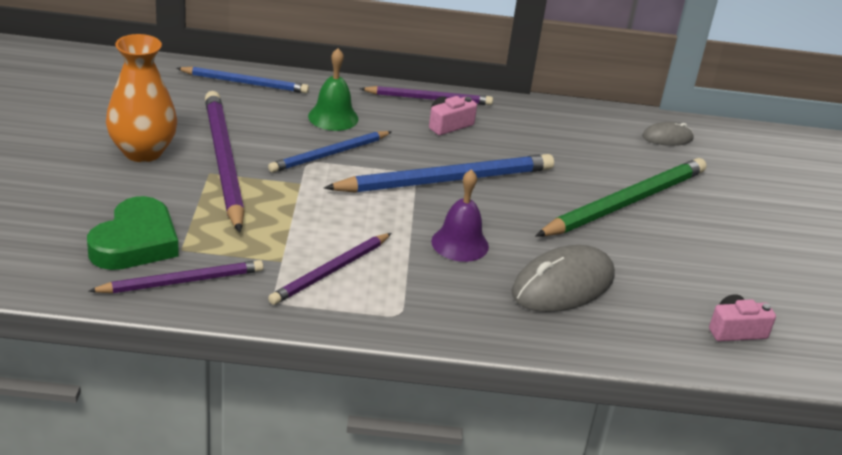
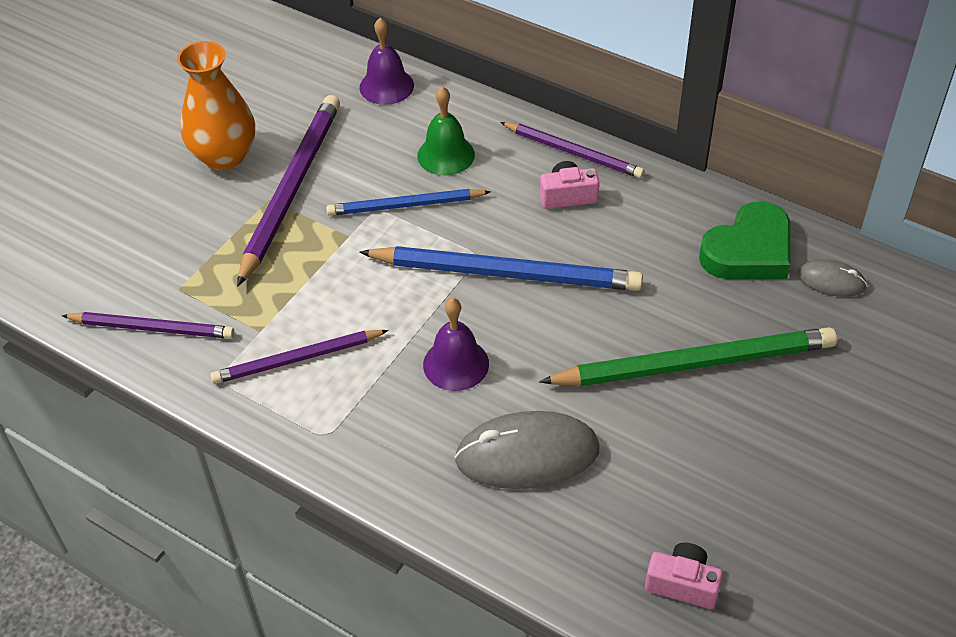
camera: 35 degrees right, 15 degrees up
green heart [87,196,179,270] -> green heart moved to [699,201,790,279]
blue pencil [176,67,309,93] -> purple bell [360,18,414,105]

